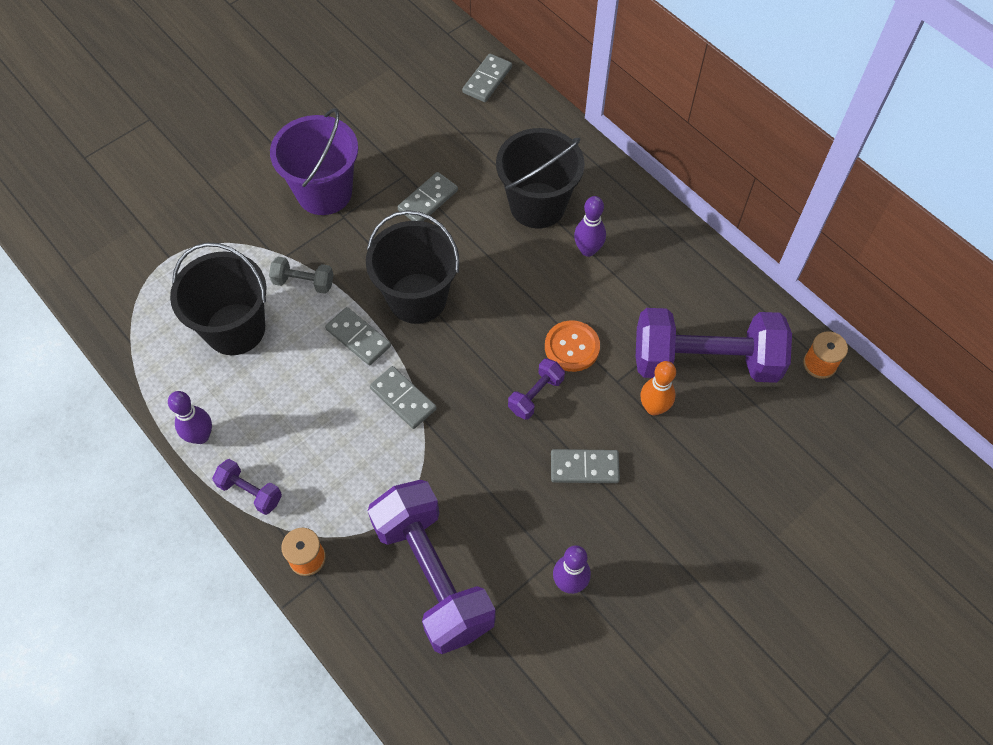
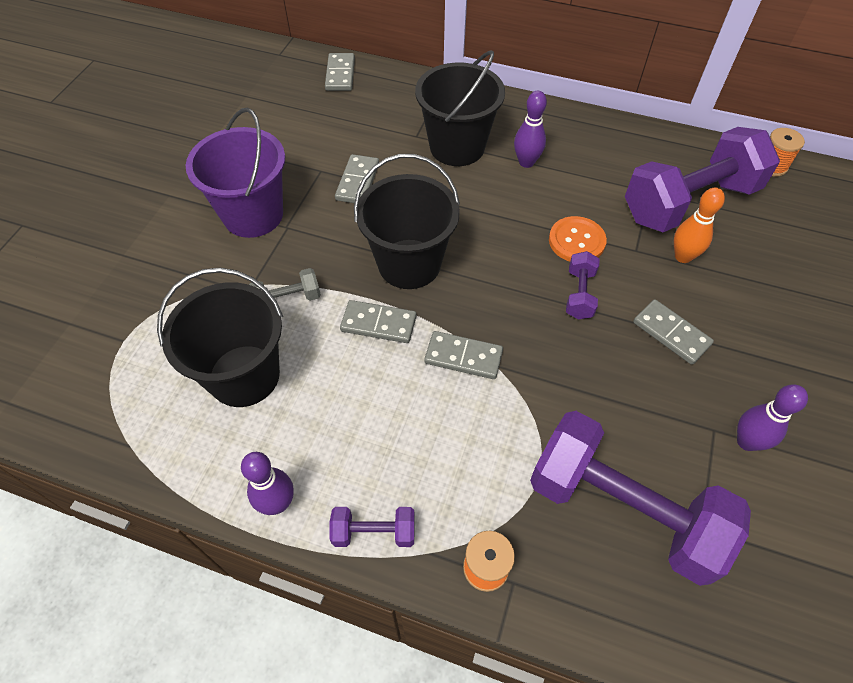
camera: 30 degrees left, 5 degrees down
grey domino [551,449,620,483] -> grey domino turned 75 degrees clockwise [633,299,714,365]

